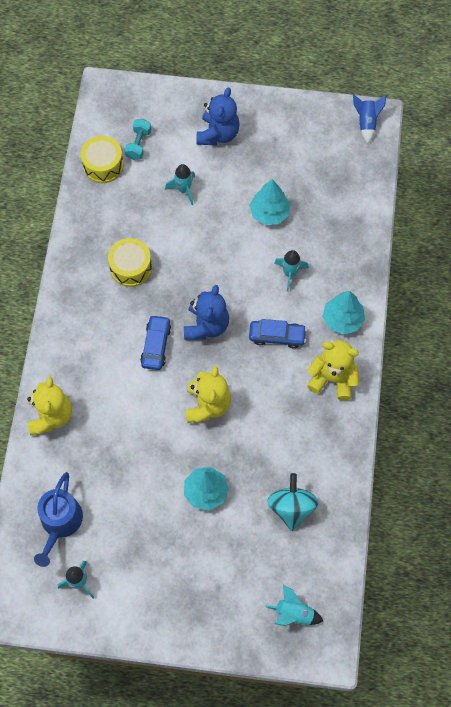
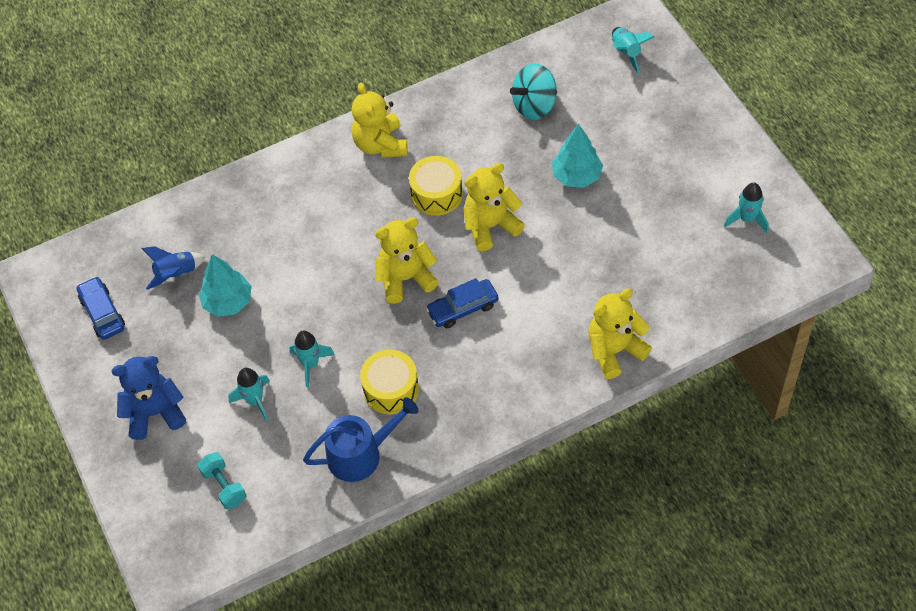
camera: 120 degrees left, 10 degrees down
blue watering can [34,472,83,567] -> blue watering can moved to [303,397,419,482]
yellow drum [81,136,124,183] -> yellow drum moved to [409,156,463,216]
turquoise dumbbell [125,119,151,160] -> turquoise dumbbell turned 75 degrees clockwise [198,452,247,509]
blue teddy bear [184,285,229,340] -> yellow teddy bear [375,217,439,304]
blue car [249,319,307,348] -> blue car moved to [77,276,125,340]
turquoise rocket [274,250,309,292] -> turquoise rocket moved to [289,330,335,387]
turquoise tree [323,291,365,335] -> none
blue rocket [353,94,386,144] -> blue rocket moved to [141,246,205,290]

